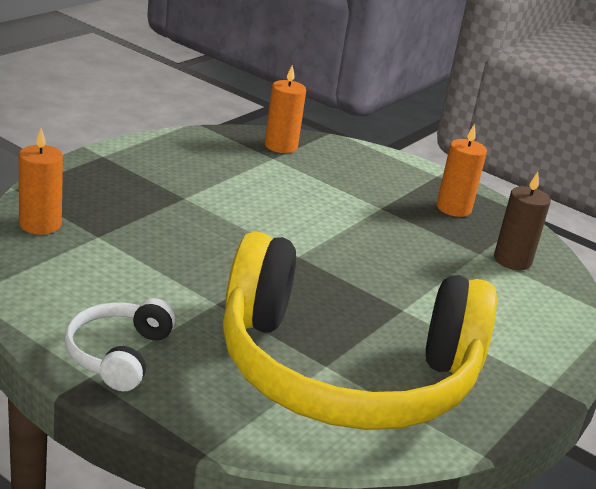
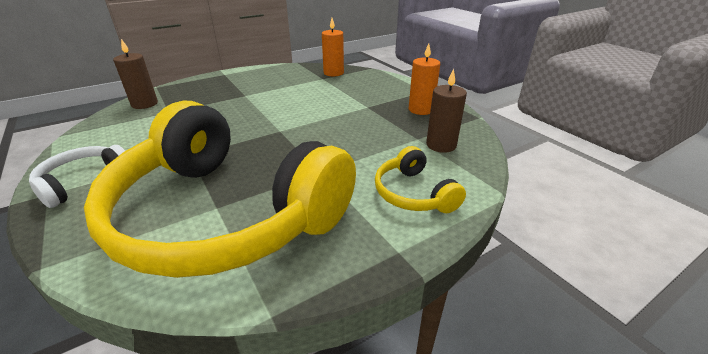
camera: 25 degrees right, 5 degrees up
orange candle [19,128,63,235] -> brown candle [113,39,158,109]
none -> yellow headphones [375,146,466,213]

